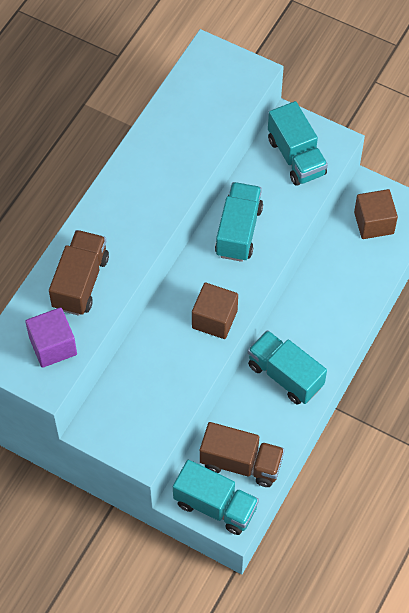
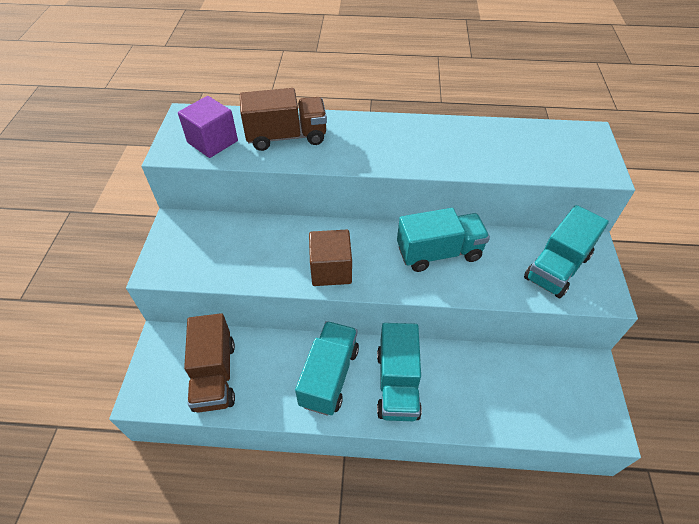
camera: 65 degrees right, 10 degrees down
turquoise truck [173,460,259,535] -> turquoise truck moved to [377,323,422,421]
brown cube [354,189,398,239] -> none

